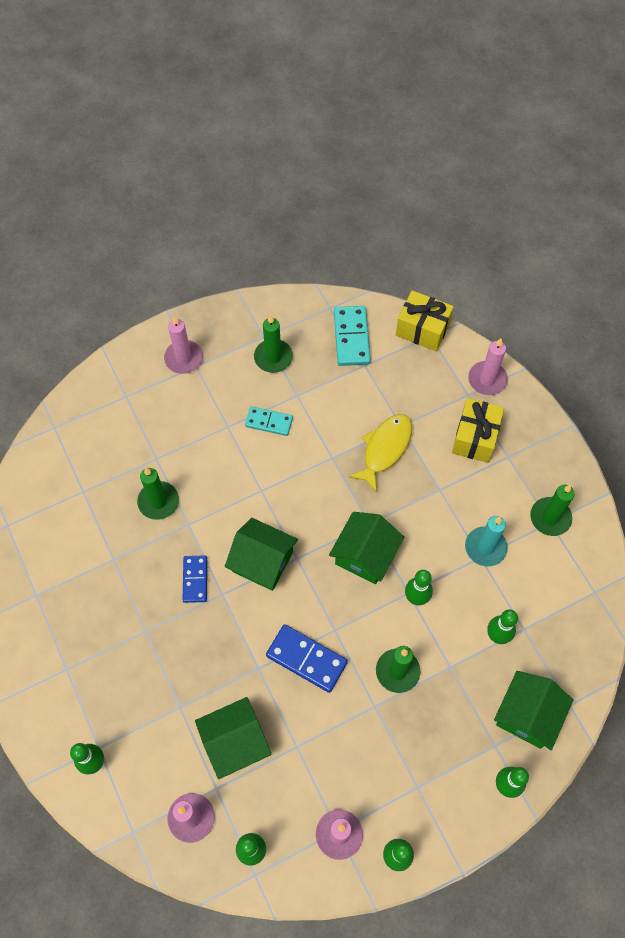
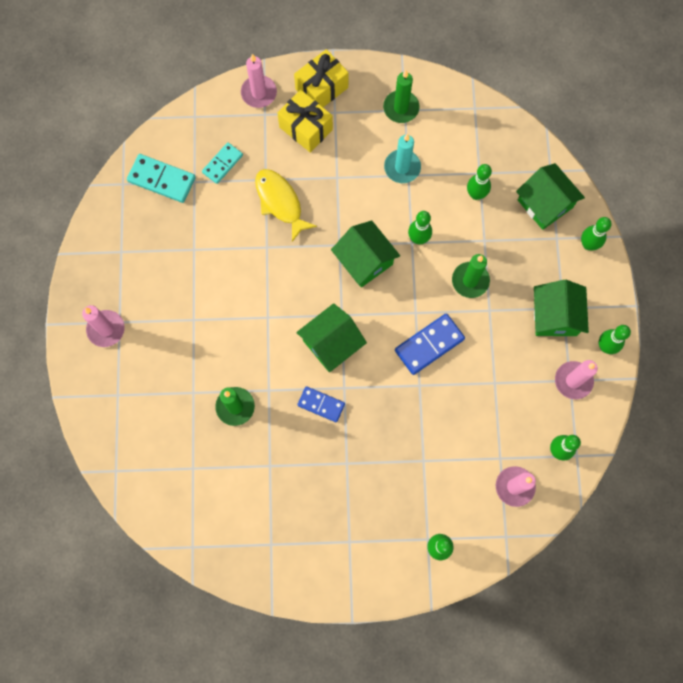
camera: 65 degrees left, 10 degrees up
green house [195,697,272,779] -> green house moved to [534,280,589,336]
turquoise domino [245,406,293,436] -> turquoise domino moved to [202,142,243,184]
green candle [254,314,293,373] -> none
yellow gift [396,290,454,351] -> yellow gift moved to [294,49,349,107]

